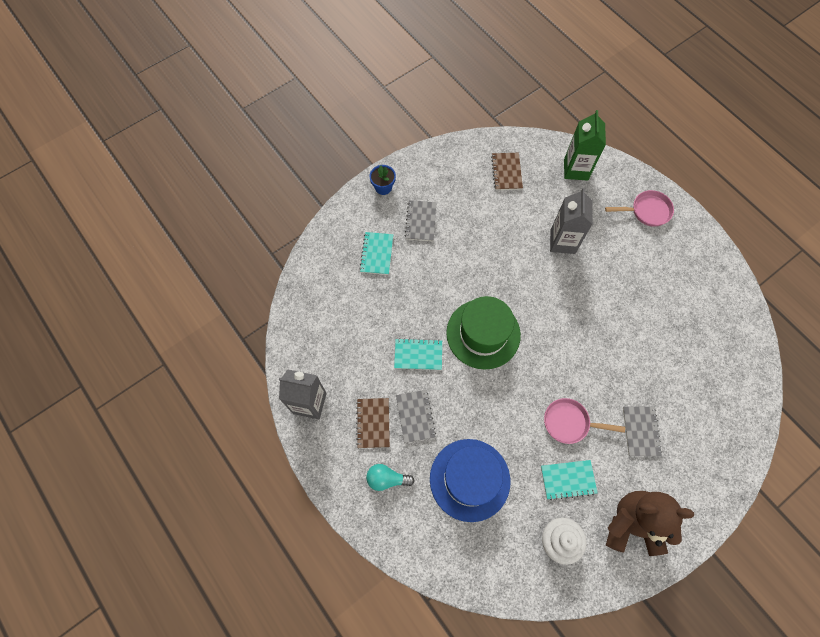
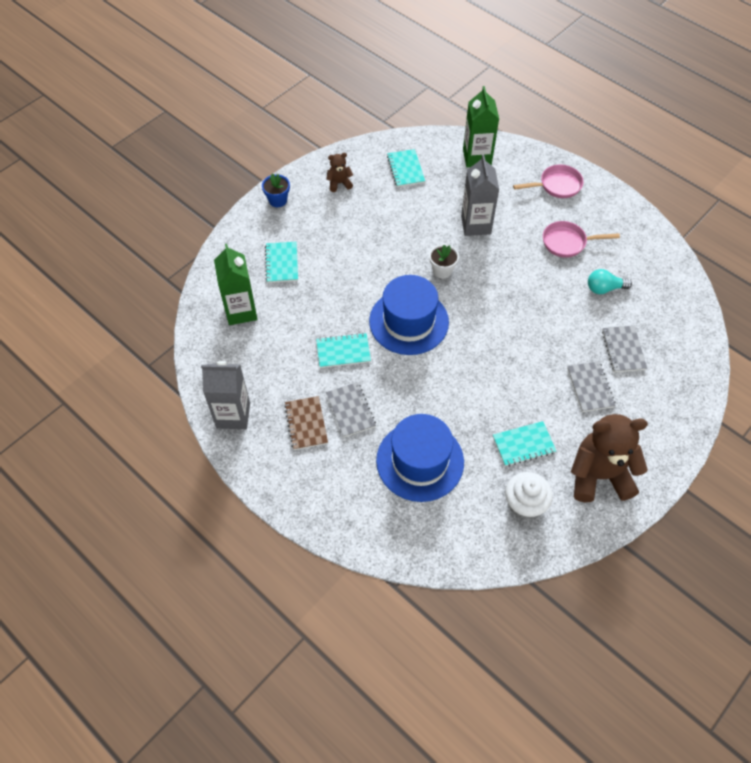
camera: 10 degrees left, 10 degrees down
turquoise light bulb [366,464,414,491] -> turquoise light bulb moved to [588,269,632,294]
grey notebook [405,200,437,241] -> grey notebook moved to [602,326,647,372]
green hat [446,296,521,370] -> blue hat [369,275,449,355]
brown notebook [491,153,523,190] -> turquoise notebook [387,149,425,187]
pink pan [544,398,625,444] -> pink pan moved to [543,221,620,258]
none -> green carton [214,244,257,325]
none -> brown teddy bear [326,153,353,192]
none -> white flower pot [429,244,459,278]

